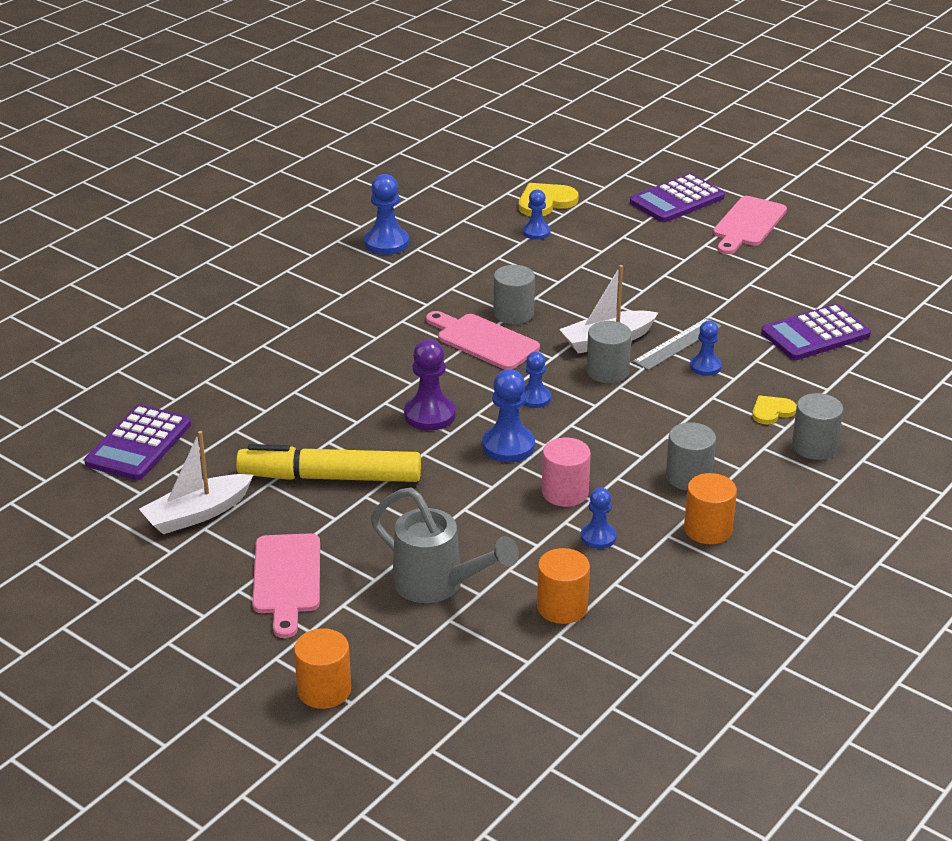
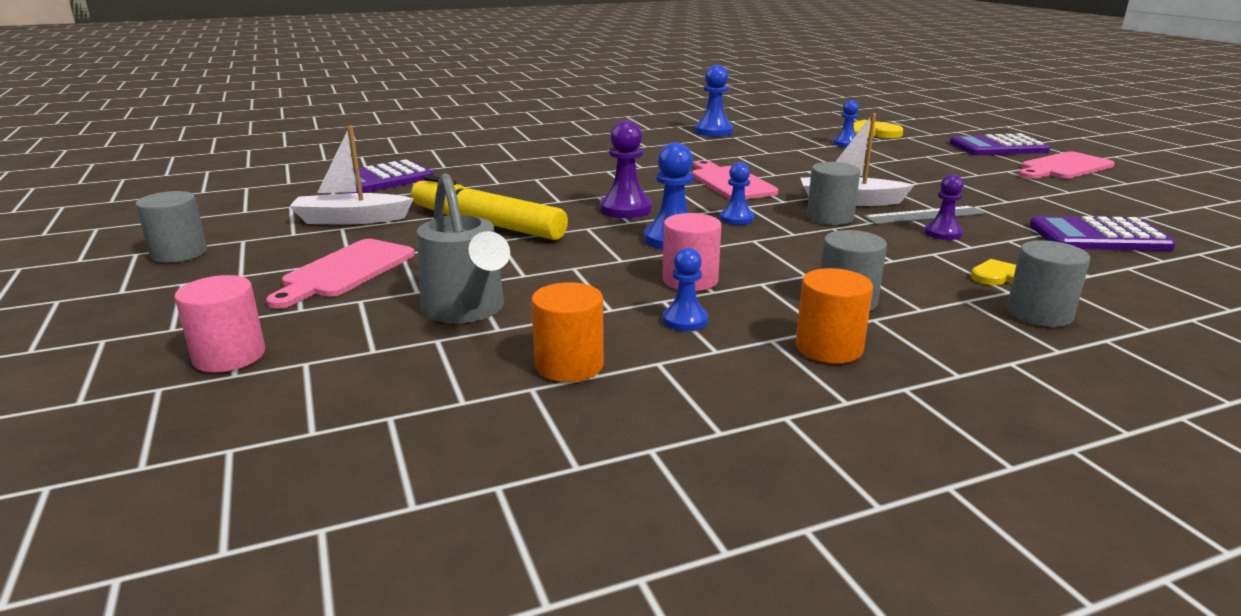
camera: 30 degrees right, 10 degrees down
orange cylinder [294,628,351,709] -> pink cylinder [174,275,265,373]
grey cylinder [493,265,535,324] -> grey cylinder moved to [135,191,207,263]
blue pawn [690,321,722,376] -> purple pawn [924,174,964,240]

